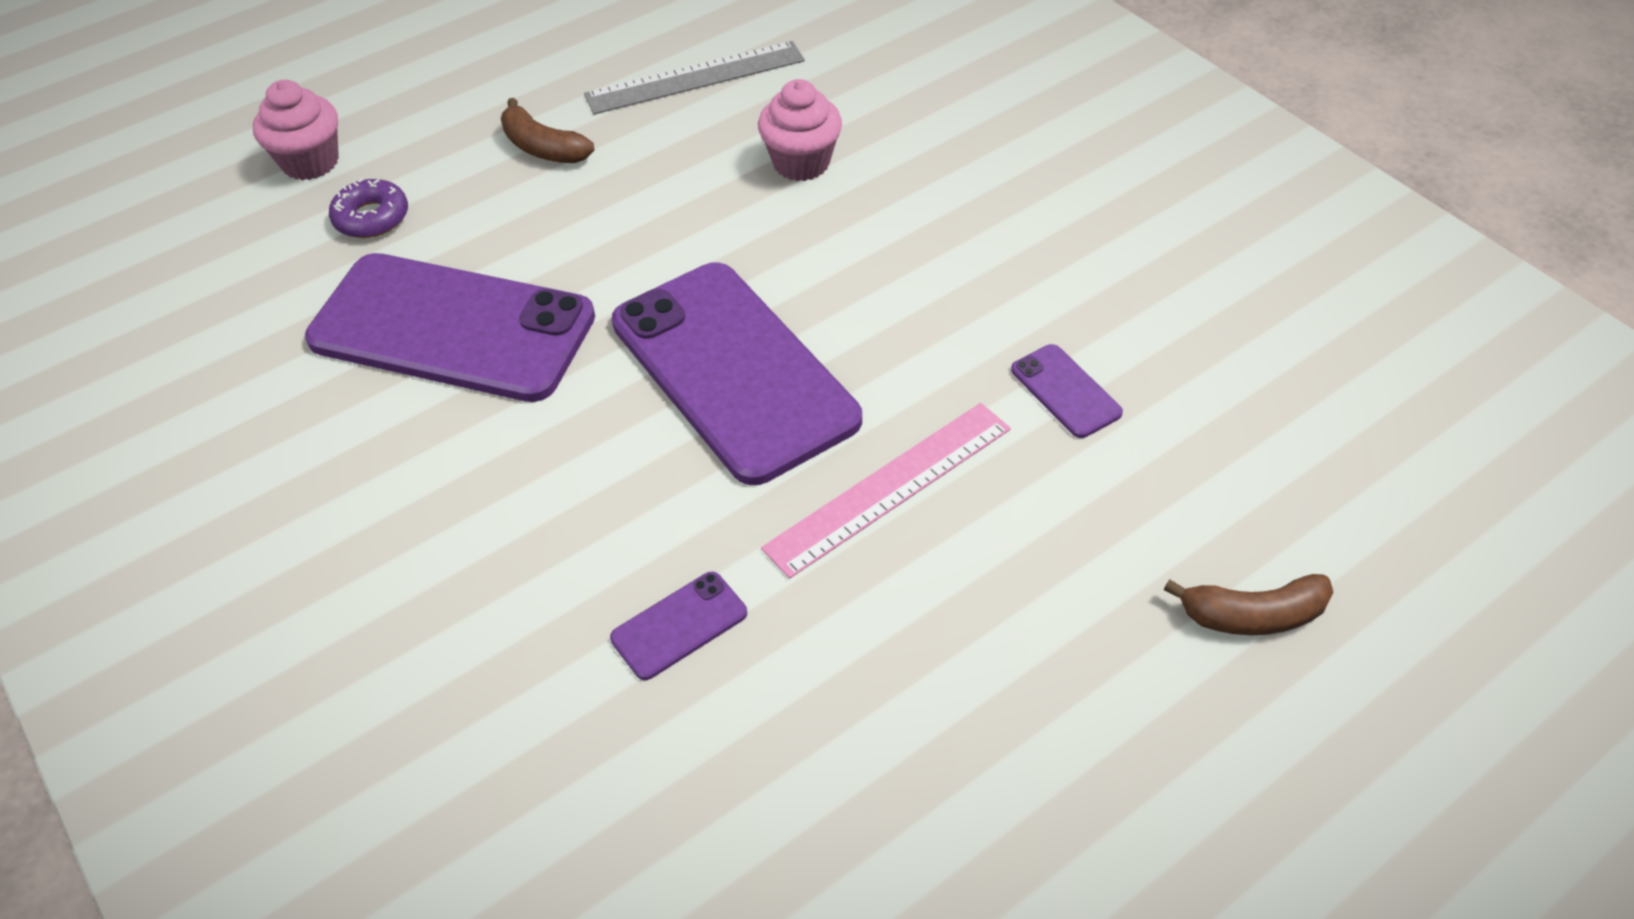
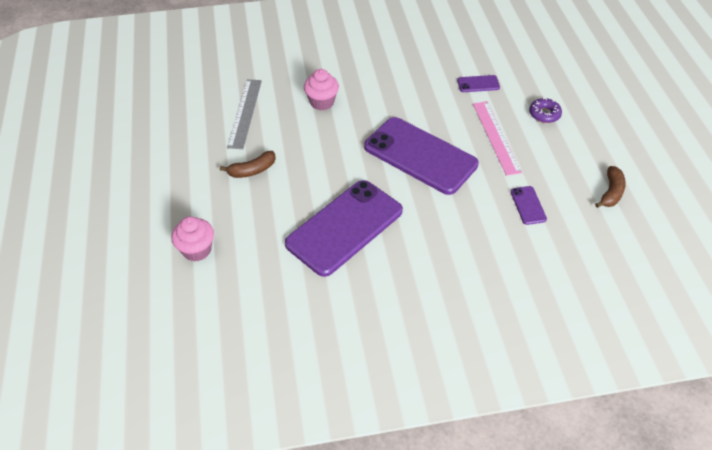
camera: 65 degrees left, 0 degrees up
purple donut [329,178,408,238] -> purple donut moved to [529,98,562,123]
purple phone [612,262,862,485] -> purple phone turned 45 degrees clockwise [364,117,479,195]
brown banana [1164,574,1334,635] -> brown banana moved to [595,166,626,208]

